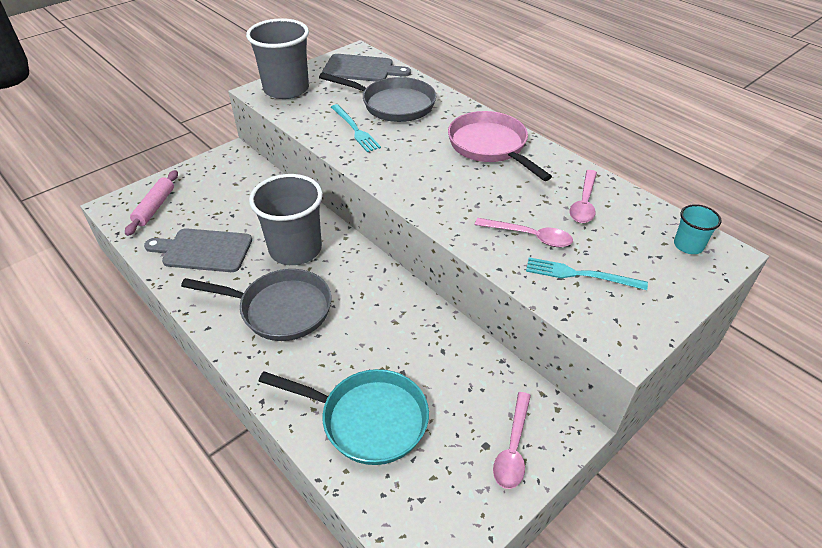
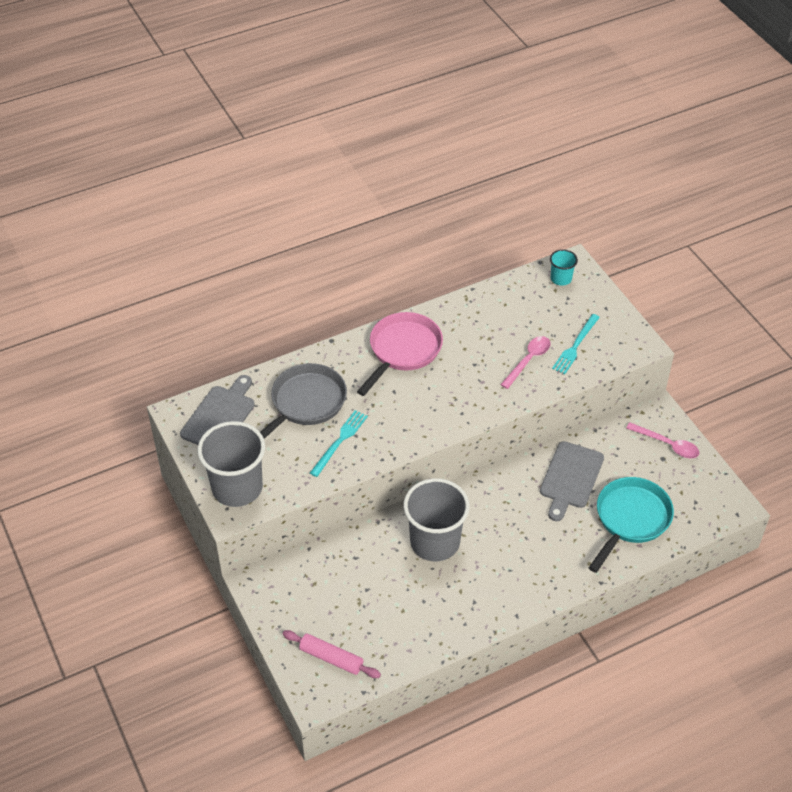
camera: 75 degrees left, 5 degrees up
grey cutting board [144,228,252,272] -> grey cutting board moved to [540,441,604,521]
grey pan [181,269,332,341] -> none
turquoise fork [331,104,381,152] -> turquoise fork turned 45 degrees counterclockwise [310,410,368,477]
pink pan [448,111,552,181] -> pink pan turned 135 degrees clockwise [357,312,443,396]
pink spoon [569,170,597,223] -> none

